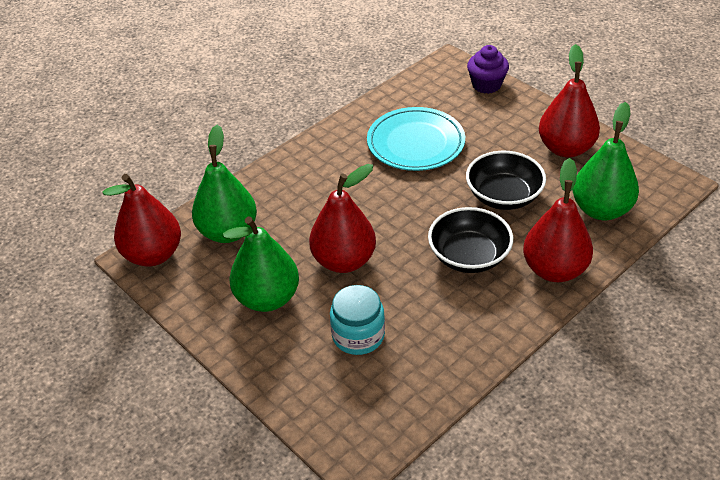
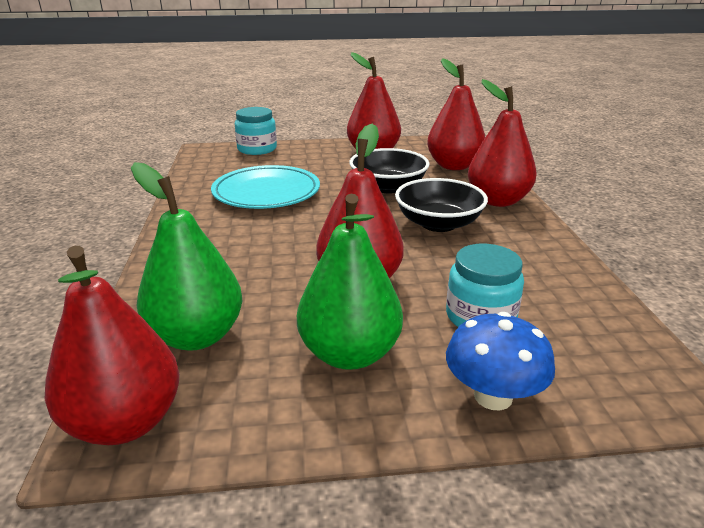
camera: 55 degrees left, 15 degrees down
purple cupcake [467,45,509,94] -> turquoise jar [235,107,277,155]
green pear [573,102,639,220] -> red pear [427,59,485,170]
none -> blue mushroom [446,312,555,410]

